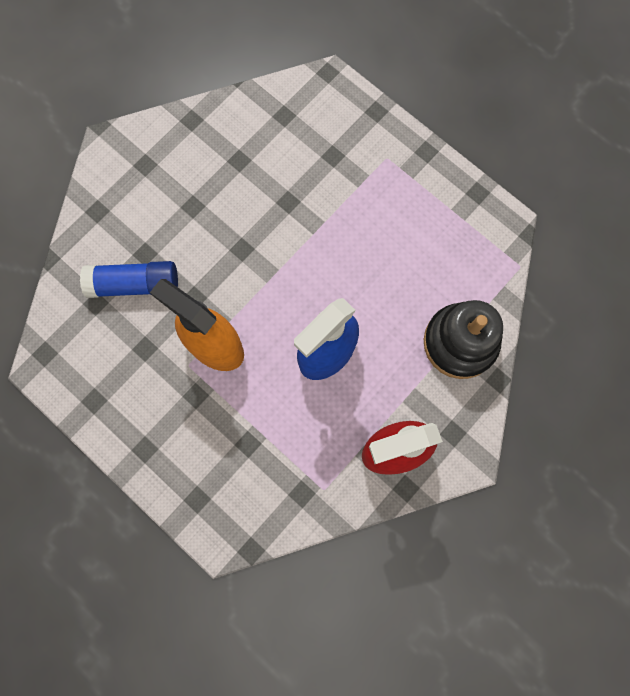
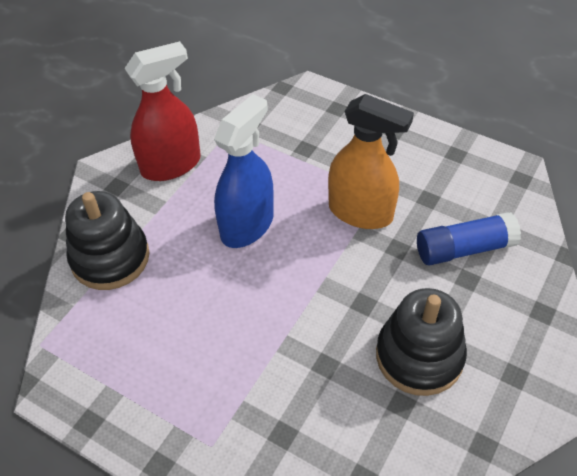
camera: 170 degrees right, 25 degrees down
none -> black stacking toy [376,288,467,396]

